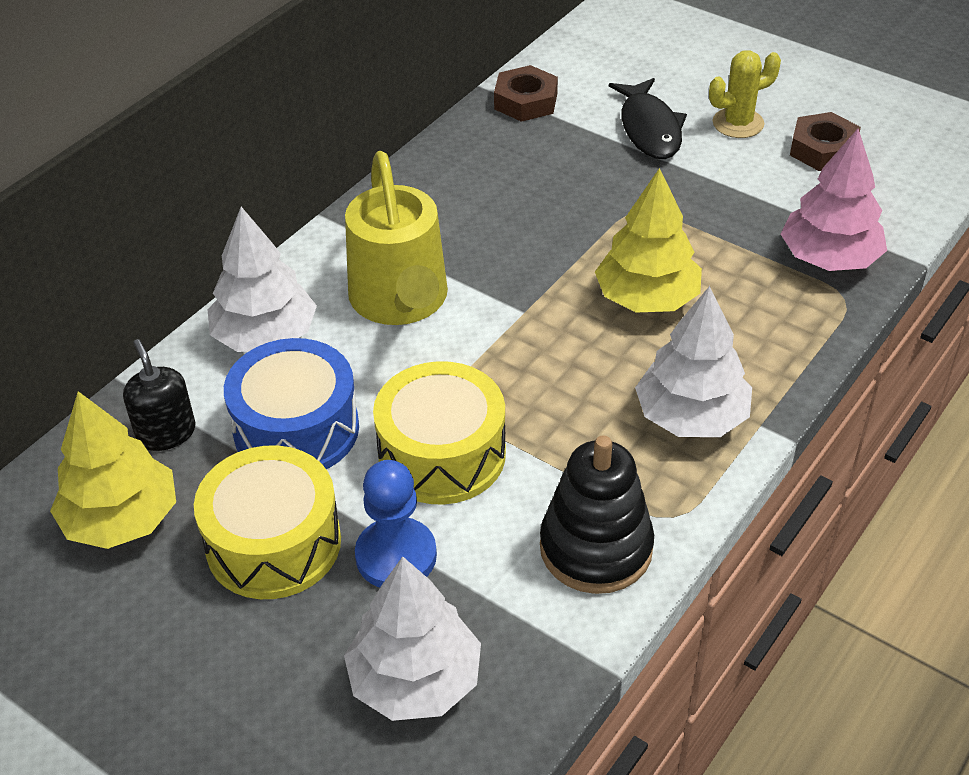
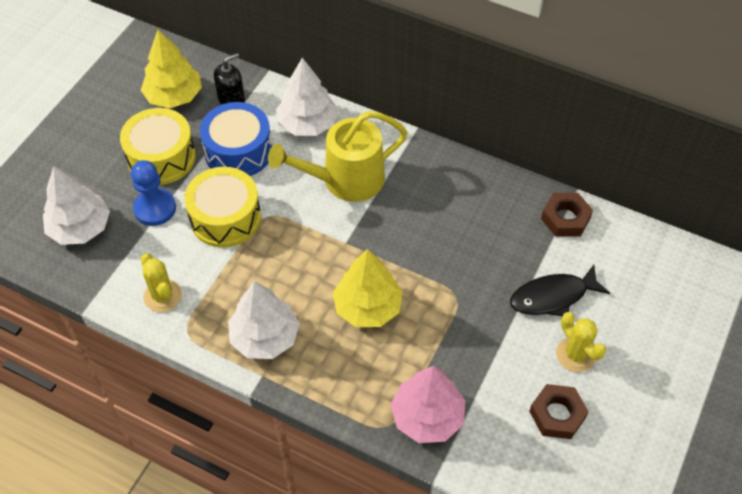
camera: 80 degrees right, 10 degrees up
black stacking toy [540,435,654,594] -> yellow cactus [140,253,182,312]

